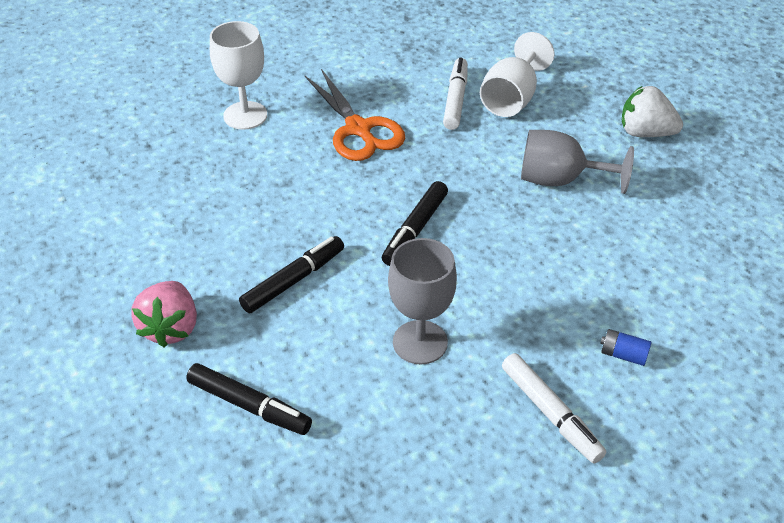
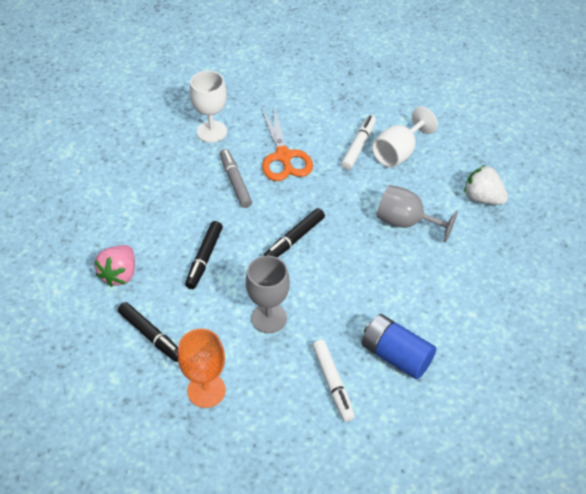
camera: 15 degrees right, 5 degrees up
black marker [239,236,344,313] -> black marker turned 135 degrees clockwise [185,221,223,289]
blue battery [600,329,651,366] -> blue battery [361,314,436,379], size x2.22
none -> orange goblet [178,329,226,408]
none -> grey marker [220,149,252,208]

